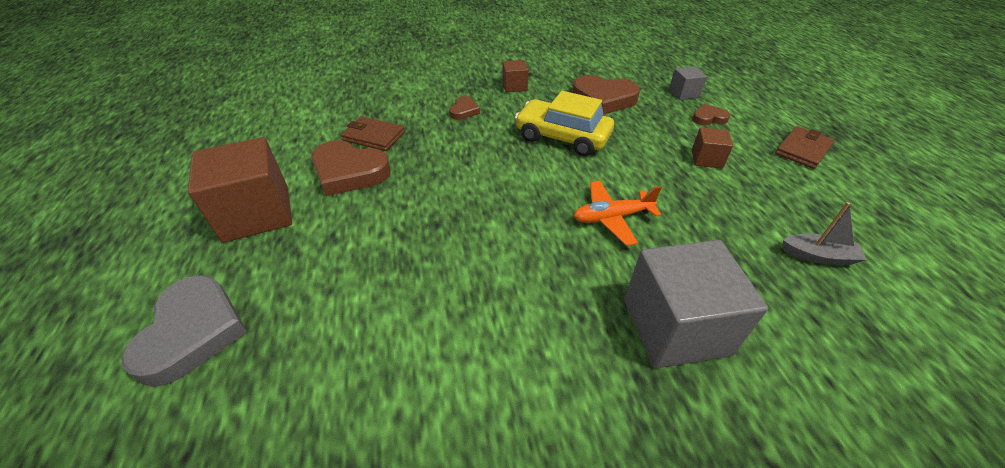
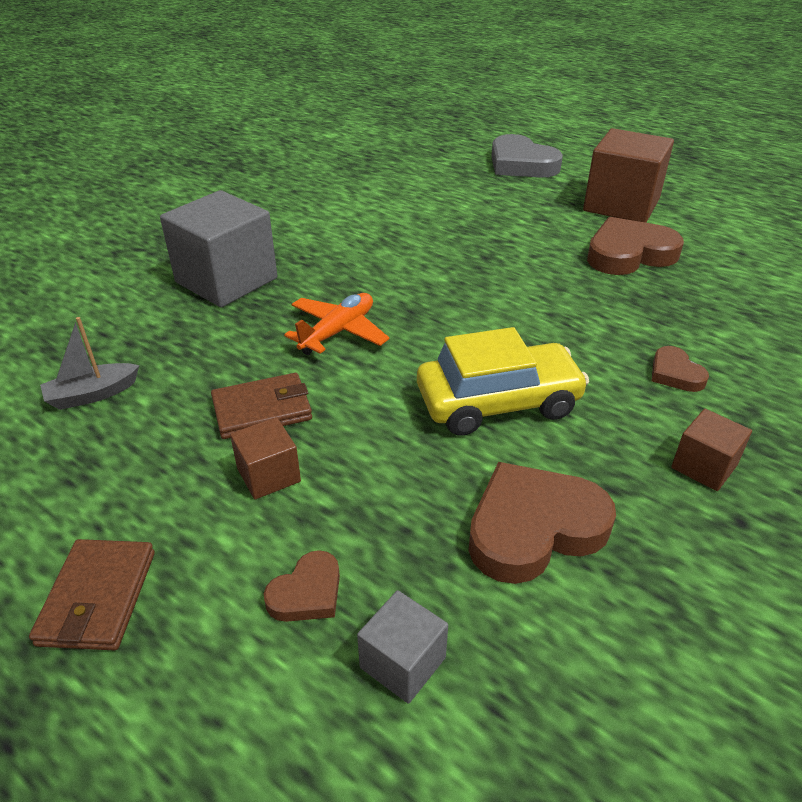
camera: 140 degrees right, 5 degrees down
brown wallet [341,117,405,151] -> brown wallet moved to [211,373,312,439]

